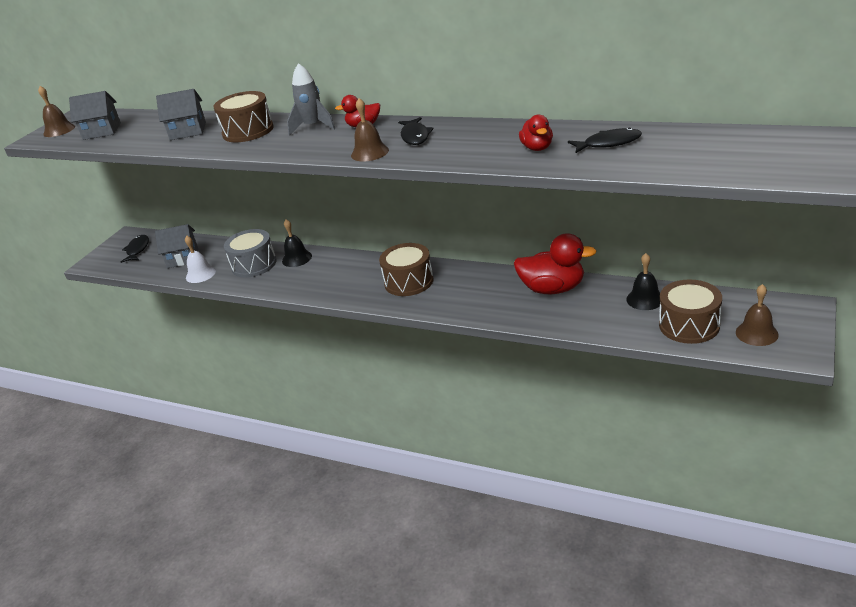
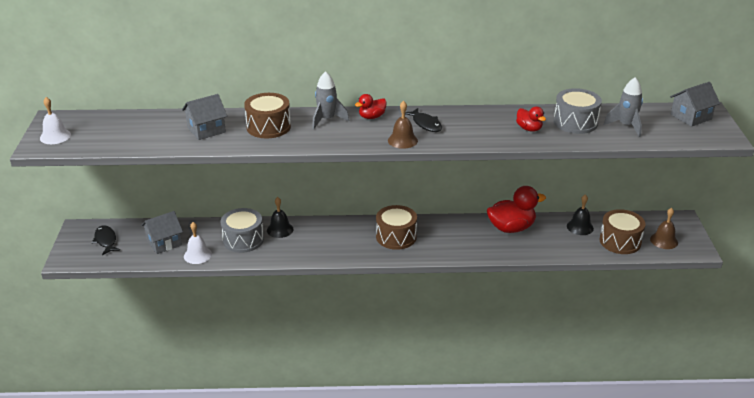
camera: 30 degrees left, 0 degrees up
brown bell [38,86,75,137] -> white bell [40,97,71,144]
grey house [69,91,121,140] -> grey house moved to [670,82,720,127]
black fish [568,128,642,153] -> grey drum [554,88,602,134]
none -> grey rocket [604,77,643,137]

